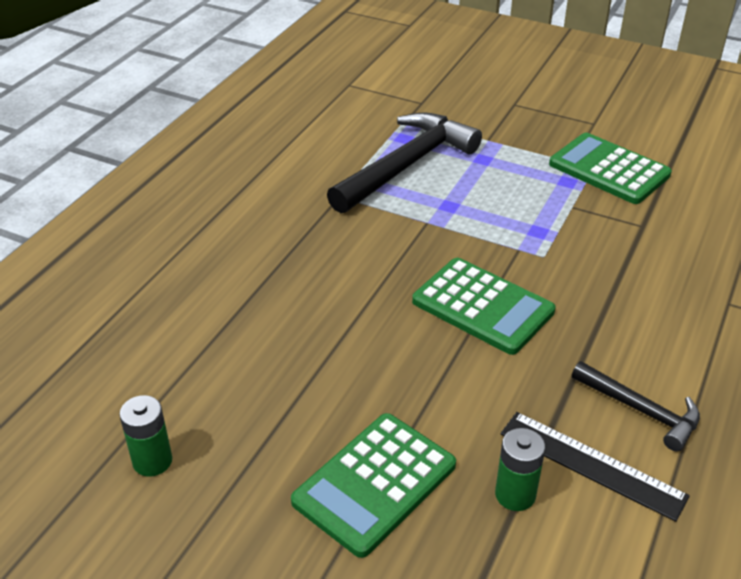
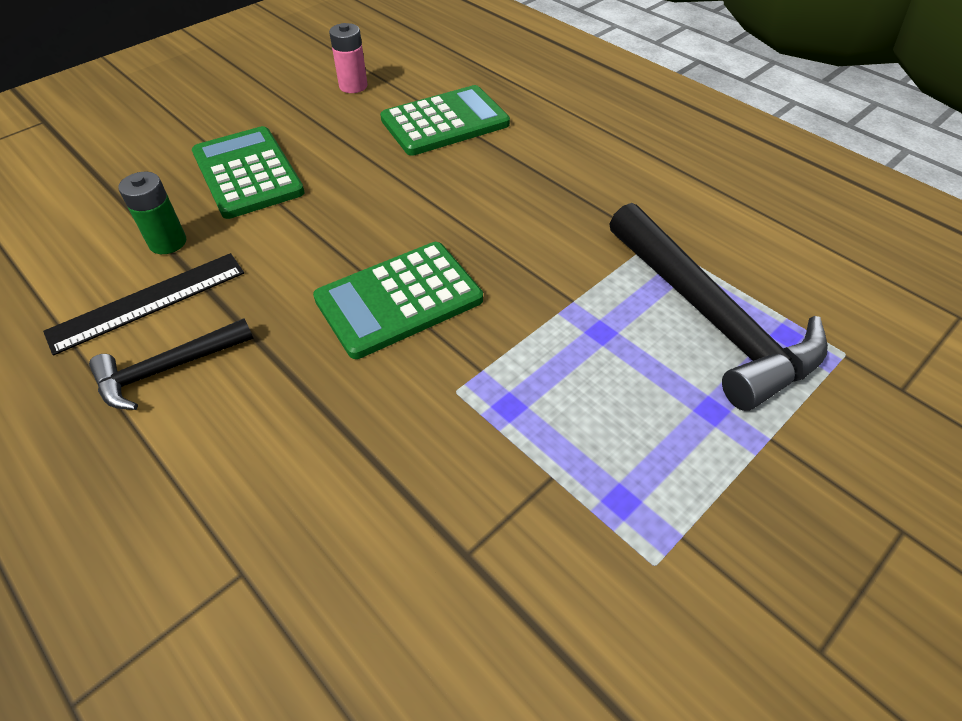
camera: 110 degrees right, 10 degrees up
green battery [119,395,172,477] -> pink battery [329,23,368,93]
green calculator [549,133,672,204] -> green calculator moved to [380,85,510,156]

